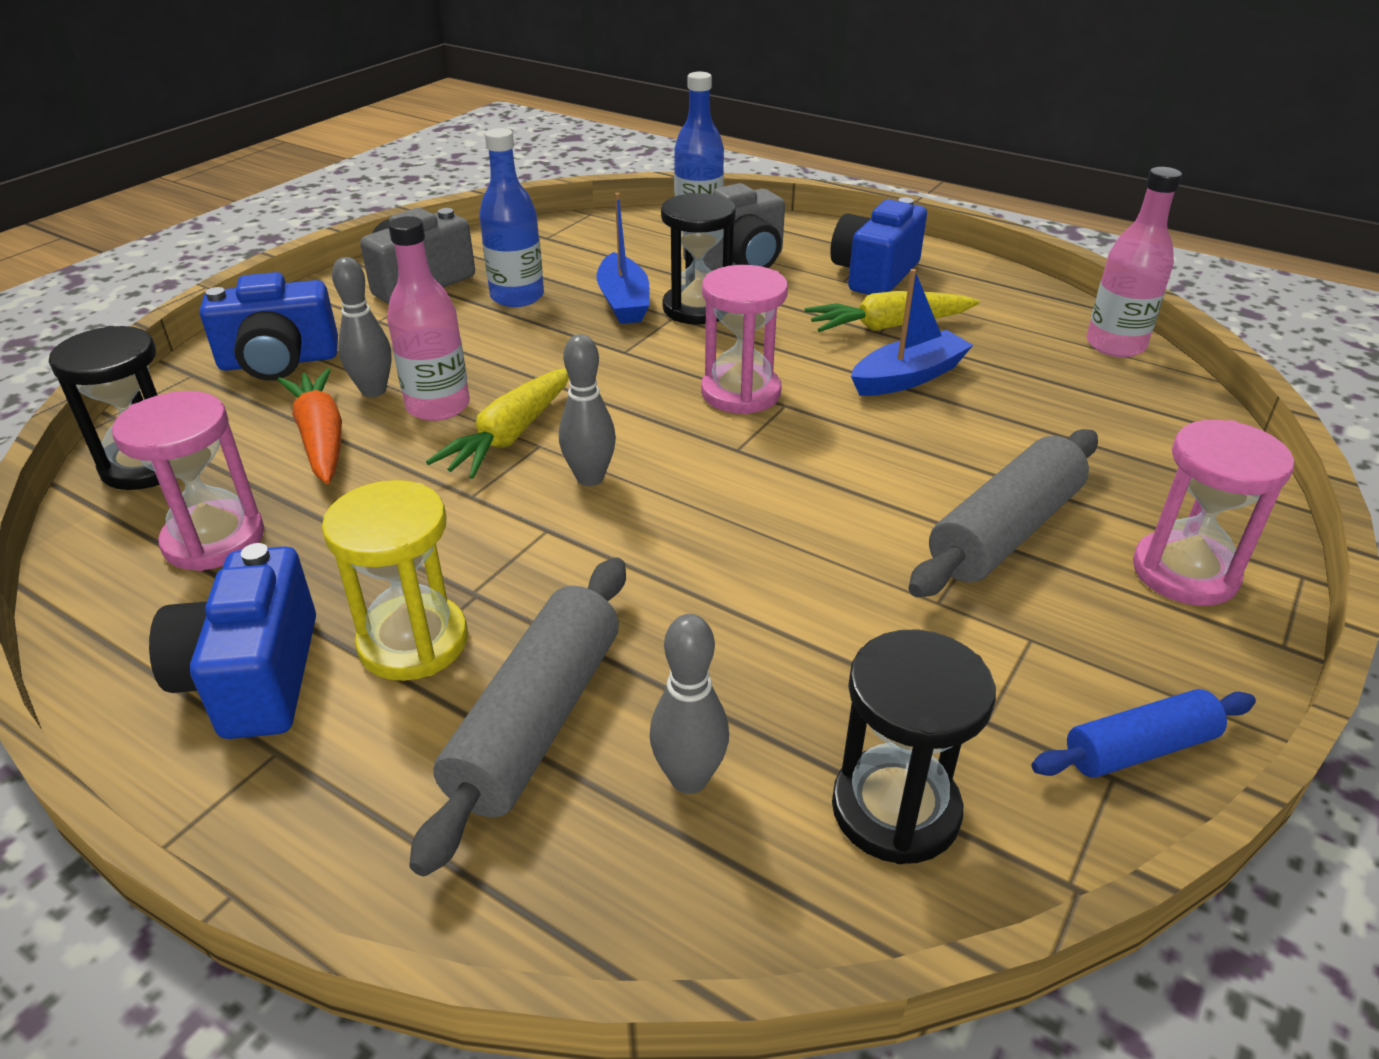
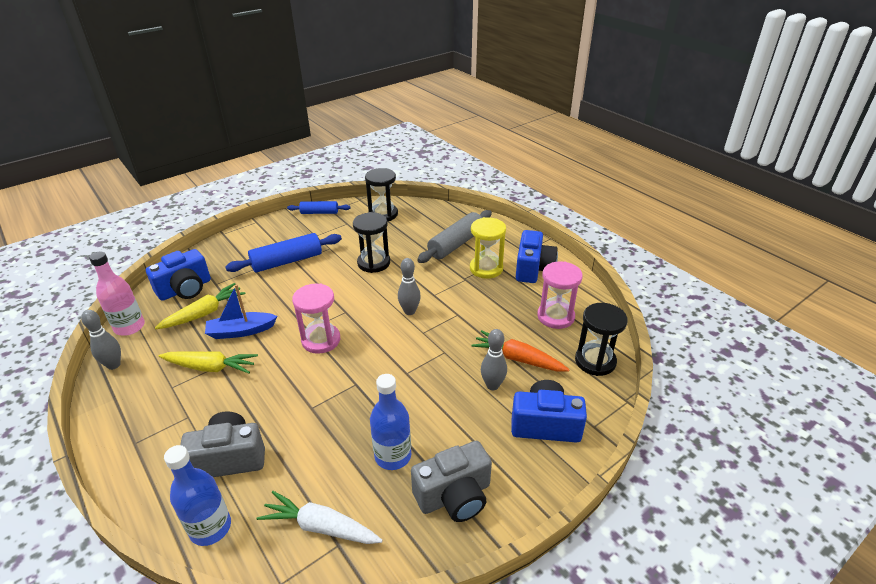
camera: 160 degrees left, 0 degrees up
orange carrot [278,368,342,484] -> orange carrot turned 120 degrees clockwise [472,330,570,372]
pink bottle [387,216,470,421] -> none
yellow carrot [426,368,569,479] -> yellow carrot moved to [155,283,246,329]
blue boat [597,193,650,324] -> none
grey bowling pin [650,614,729,794] -> grey bowling pin moved to [81,310,121,370]
black hourglass [661,193,736,325] -> black hourglass moved to [353,212,390,273]
blue camera [830,197,927,295] -> blue camera moved to [146,249,211,301]
grey rolling pin [908,429,1098,597] -> blue rolling pin [225,233,342,273]
pink hourglass [1133,420,1294,606] -> none
none -> white carrot [257,491,383,544]

